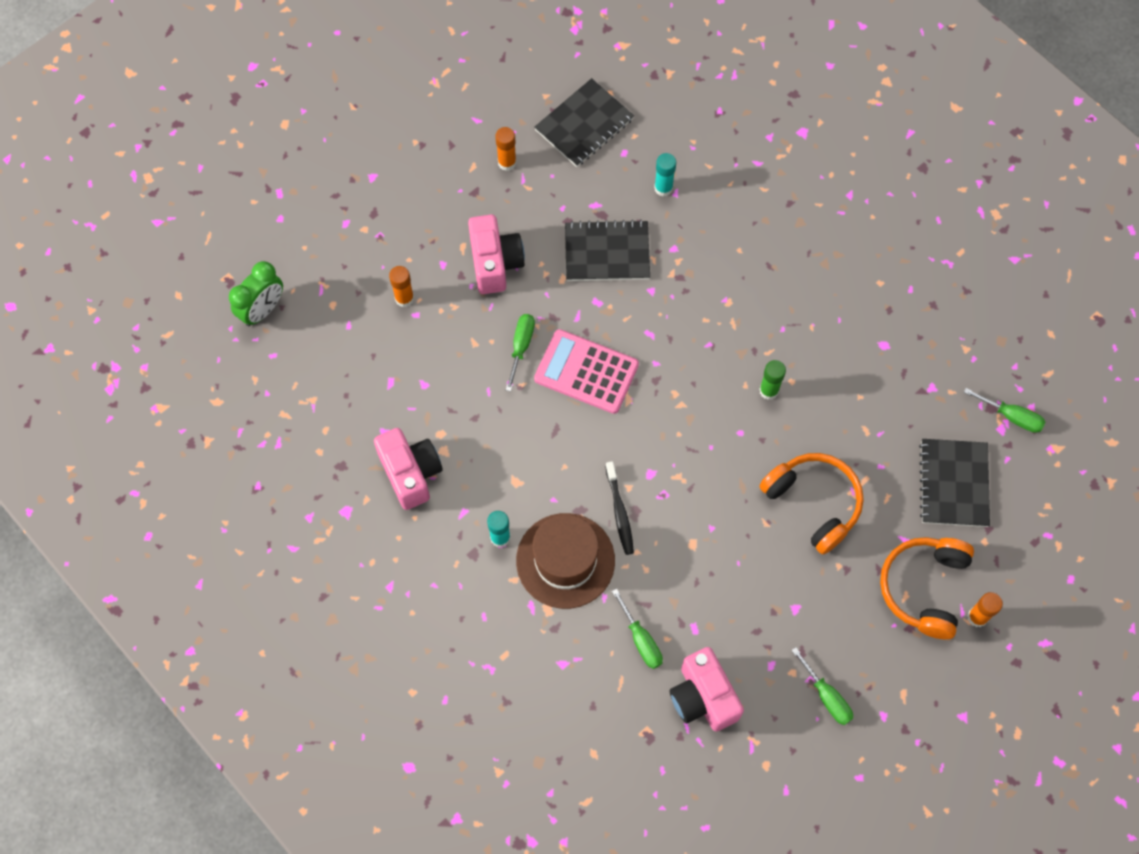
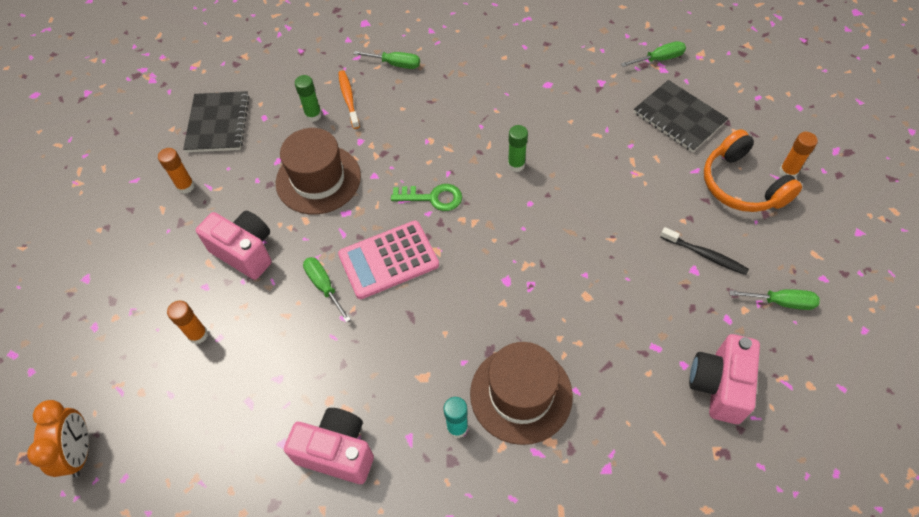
camera: 45 degrees left, 10 degrees down
green clock [229,261,283,326] -> orange clock [27,400,89,477]
black notebook [565,220,650,281] -> brown hat [276,128,361,214]
black toothbrush [605,461,634,555] -> black toothbrush moved to [660,227,749,275]
green screwdriver [612,588,663,669] -> green screwdriver moved to [353,51,420,69]
turquoise glue stick [654,153,676,196] -> green glue stick [295,75,322,122]
pink camera [670,647,744,731] -> pink camera turned 90 degrees clockwise [689,334,760,424]
orange headphones [759,453,864,554] -> none
none -> orange toothbrush [338,70,360,129]
none -> green key [391,184,462,211]

